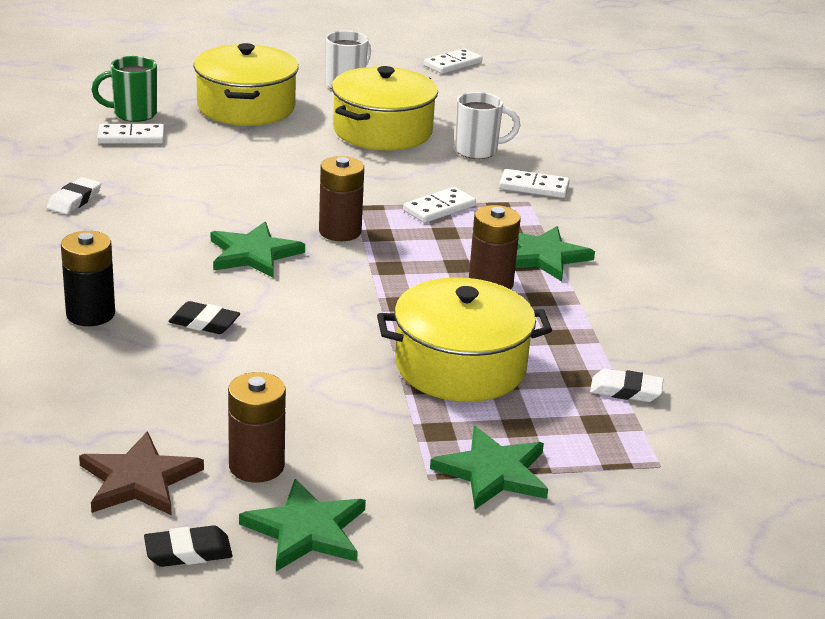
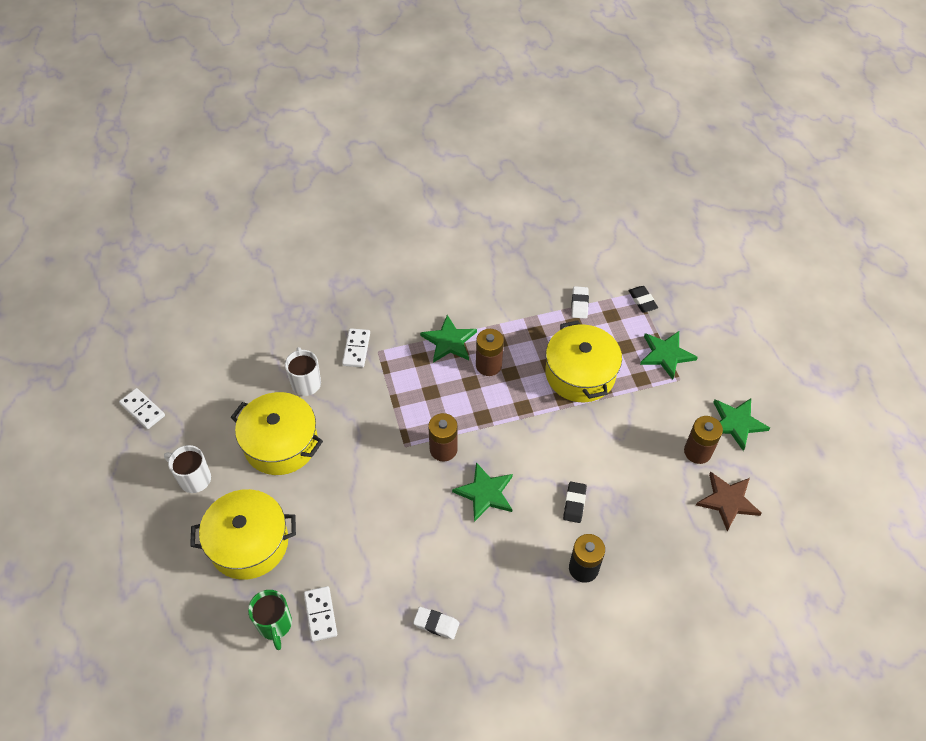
camera: 95 degrees left, 25 degrees up
black eraser [144,525,233,567] -> black eraser moved to [628,286,658,312]
white domino [403,187,476,223] -> none

